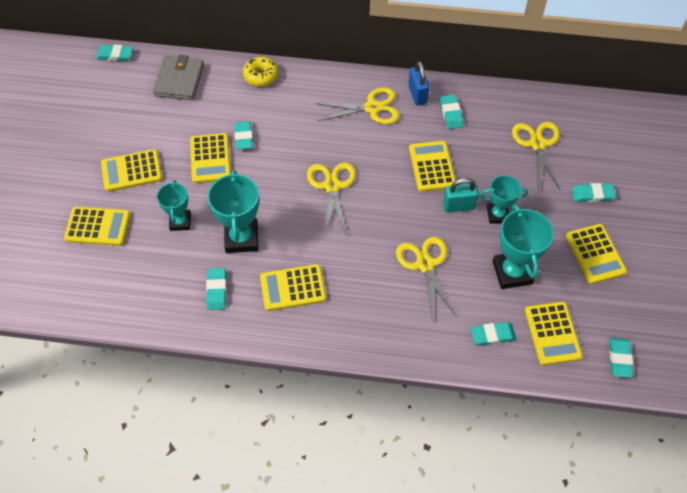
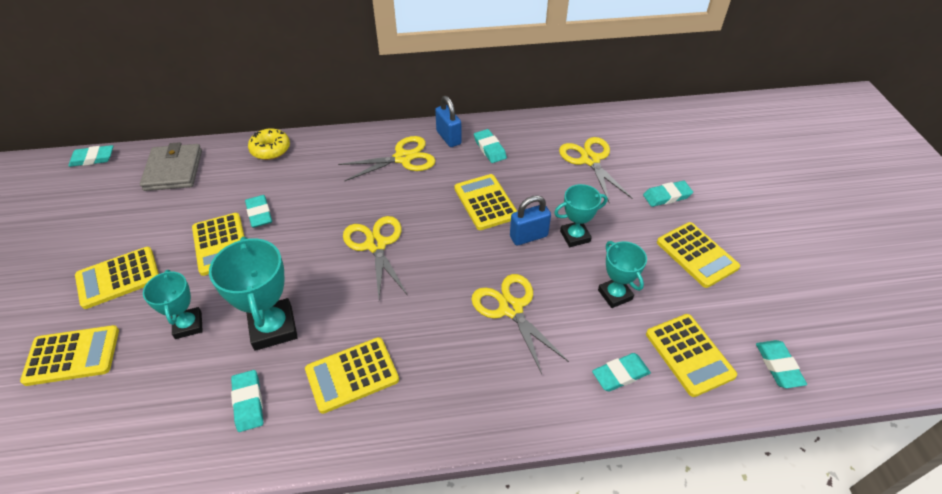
camera: 15 degrees left, 10 degrees down
turquoise padlock [443,178,479,213] -> blue padlock [510,195,551,246]
turquoise trophy [493,204,554,289] -> turquoise trophy [598,241,647,308], size x0.63

